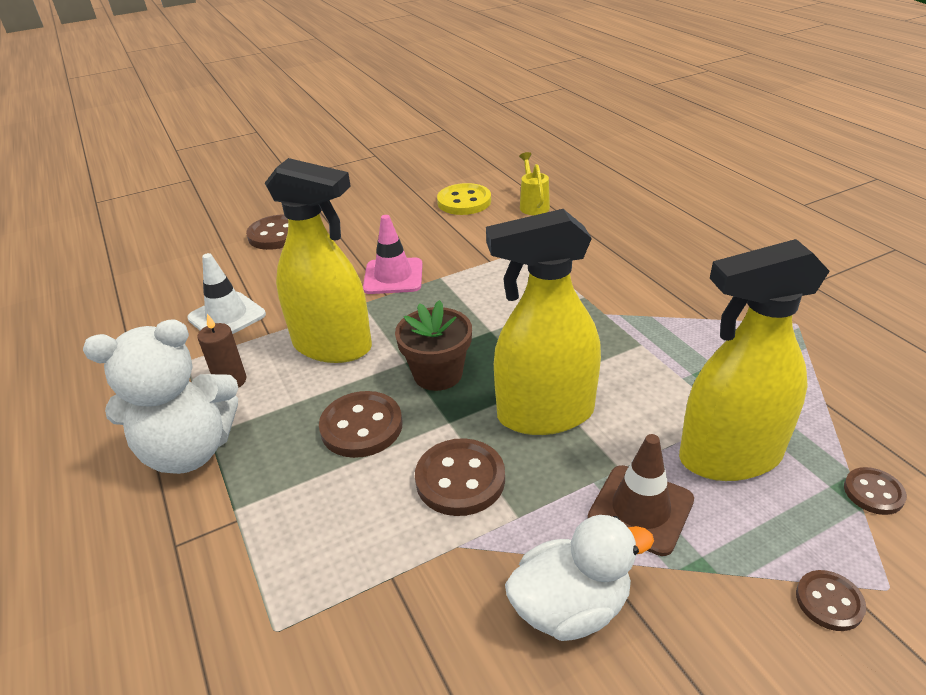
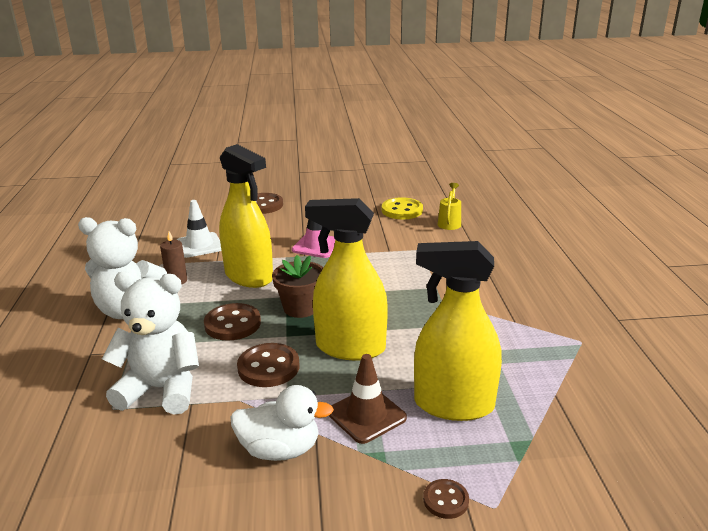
camera: 20 degrees right, 10 degrees down
brown button [844,467,907,515] -> none
none -> white teddy bear [102,272,199,415]

